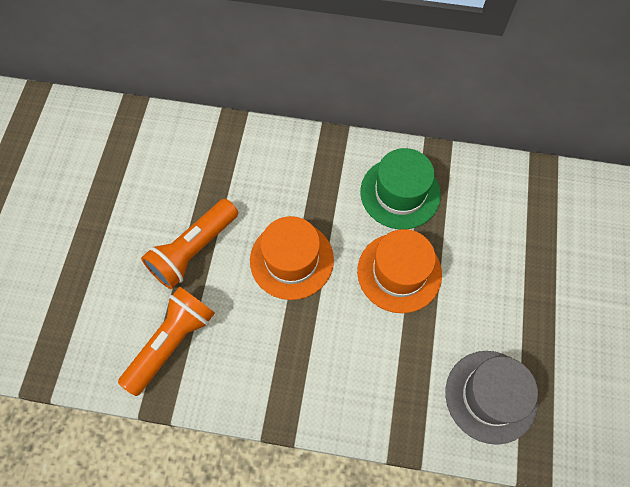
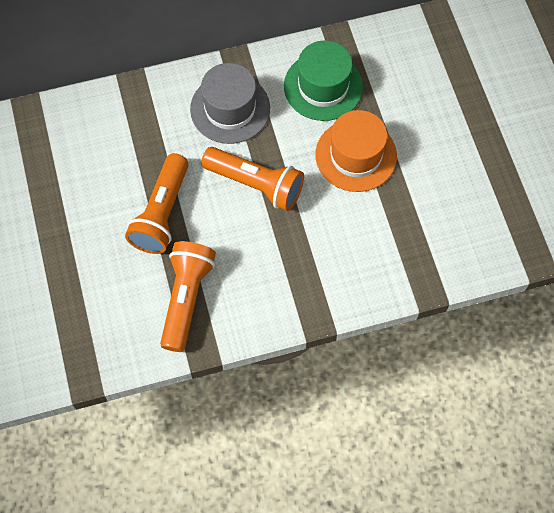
camera: 25 degrees left, 0 degrees up
orange hat [250,216,334,300] -> orange flashlight [201,147,304,211]
grey hat [445,351,538,445] -> grey hat moved to [190,63,270,144]

